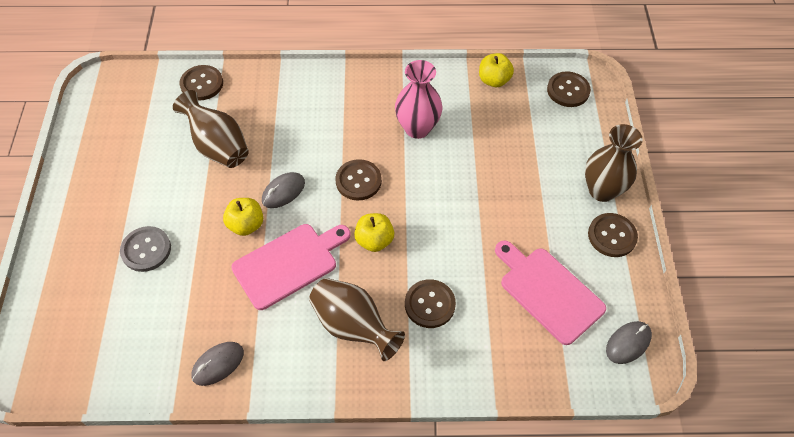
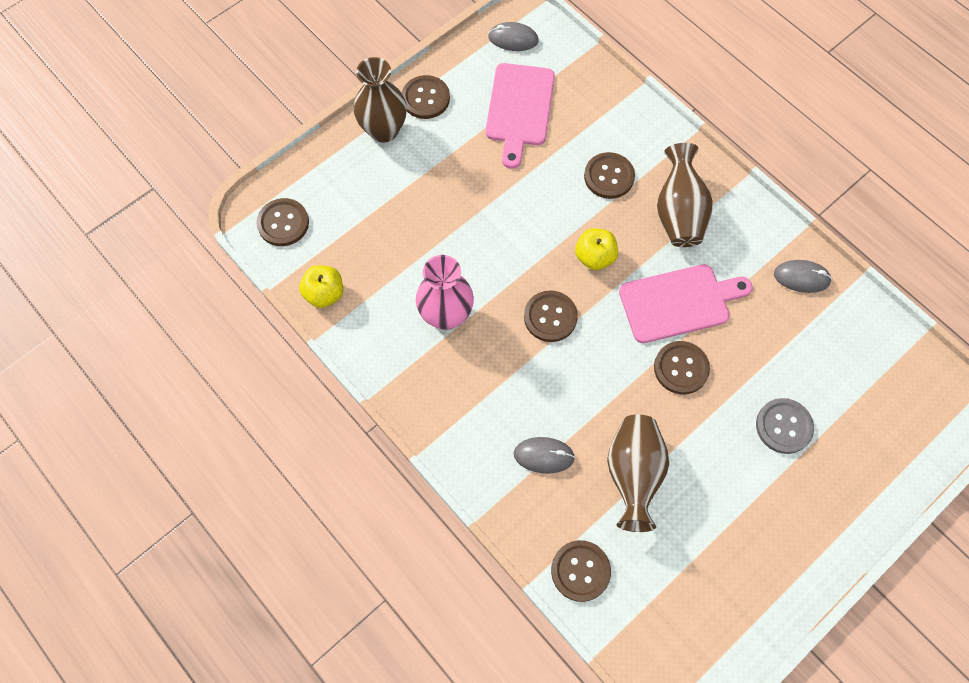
camera: 130 degrees left, 10 degrees up
yellow apple [223,198,263,236] -> brown button [654,341,710,394]
pink cutting board [231,224,351,310] -> pink cutting board turned 150 degrees clockwise [619,264,753,343]
grey mouse [262,172,305,208] -> grey mouse moved to [514,437,575,473]

